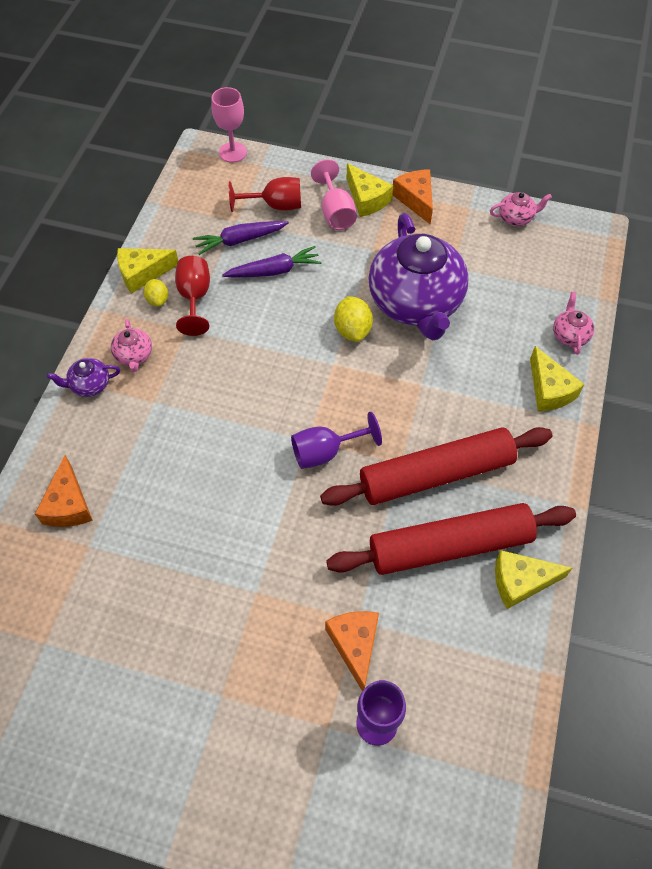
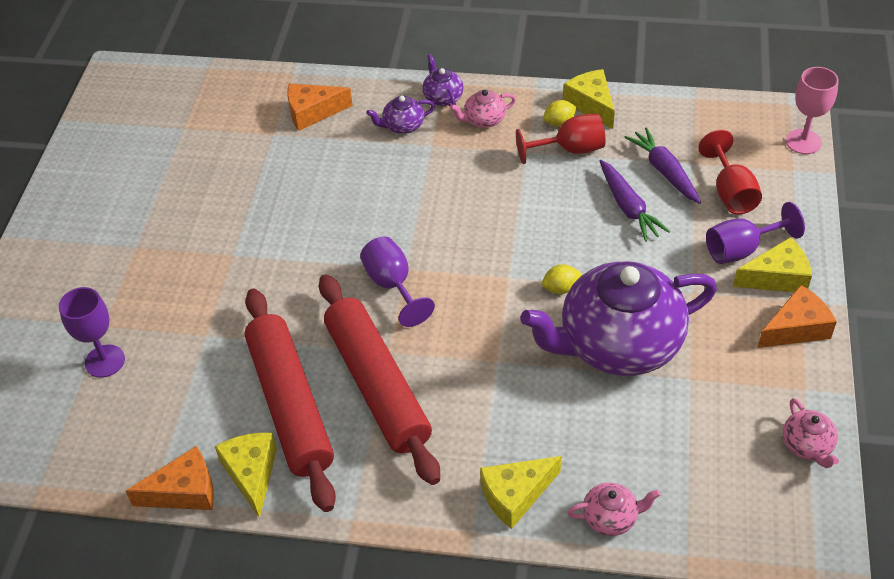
camera: 85 degrees right, 10 degrees down
pink goblet [311,159,357,230] -> purple goblet [706,202,805,264]
orange cheese [325,611,379,691] -> orange cheese moved to [126,446,214,510]
yellow lemon [334,296,373,342] -> yellow lemon [542,264,582,294], size x0.64
yellow cheese [347,163,393,217] -> yellow cheese turned 150 degrees counterclockwise [733,237,812,292]
none -> purple teapot [366,96,435,134]

